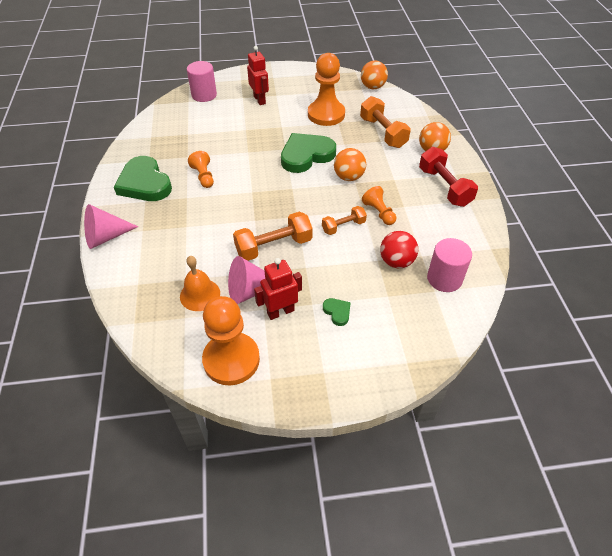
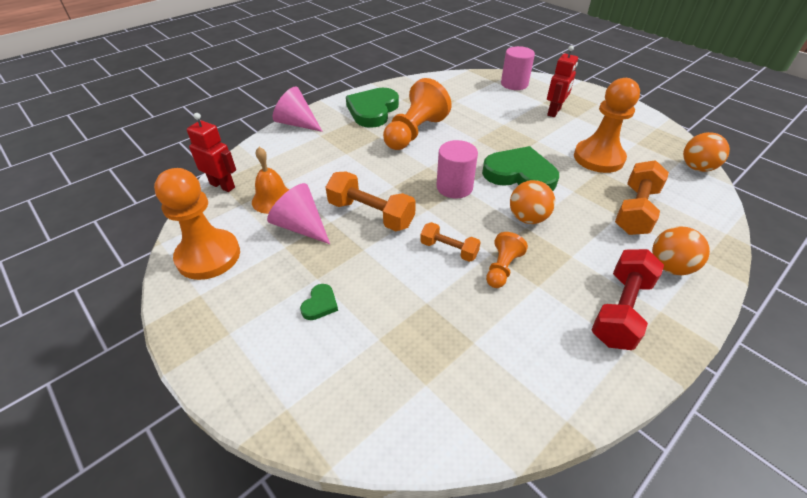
camera: 55 degrees right, 5 degrees down
orange pawn [188,151,214,188] -> orange pawn [383,78,451,150], size x1.92
red robot [254,258,302,320] -> red robot moved to [187,113,236,192]
red ball [380,231,418,268] -> none
pink cylinder [427,238,472,292] -> pink cylinder moved to [436,140,478,198]

